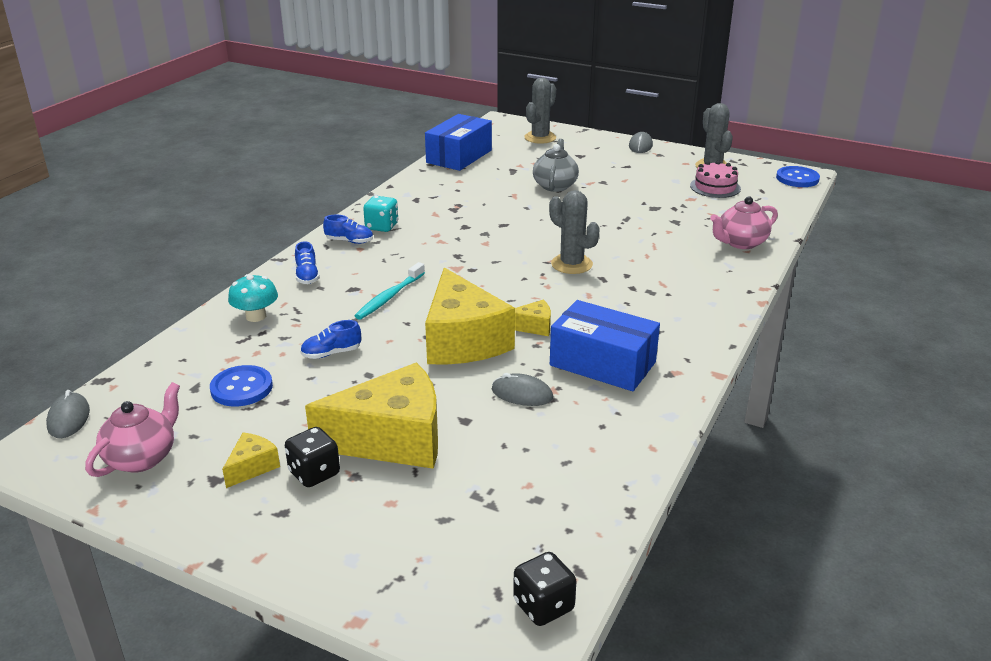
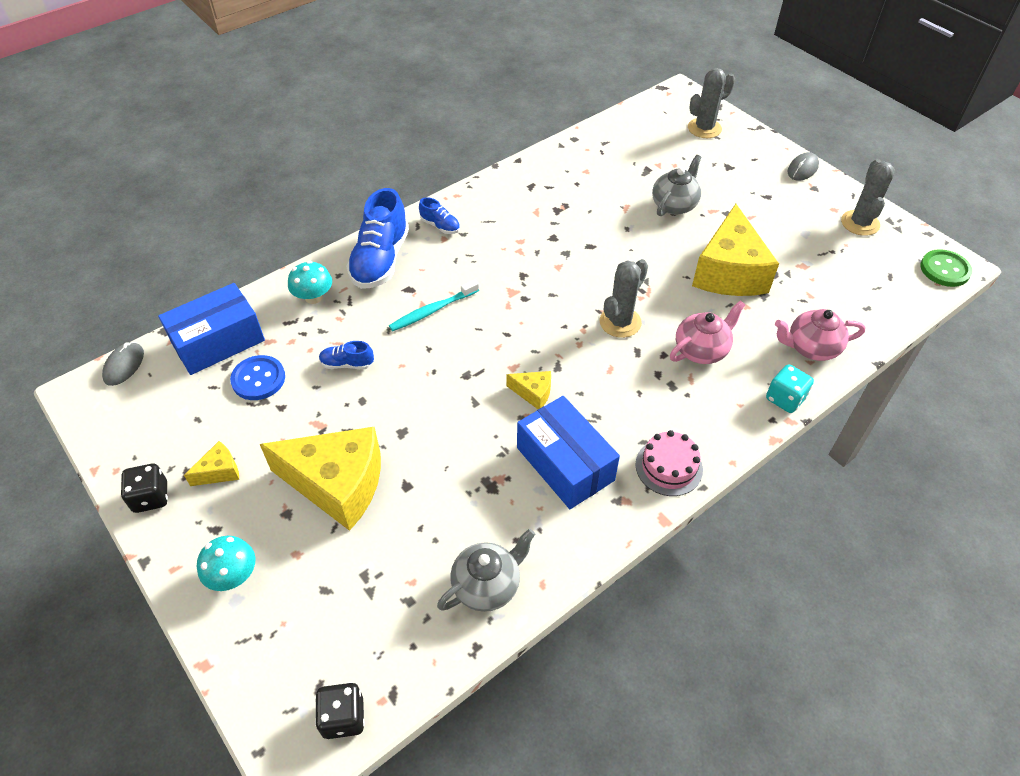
camera: 25 degrees right, 20 degrees up
pink teapot [85,382,180,477] -> pink teapot moved to [670,300,745,364]
black dice [285,427,340,487] -> black dice moved to [121,464,168,513]
blue shoe [295,241,320,284] -> blue shoe [346,188,409,289], size x2.11
turquoise dice [363,196,398,232] -> turquoise dice moved to [766,364,814,413]
blue box [425,114,492,171] -> blue box moved to [158,283,265,375]
yellow cheese [425,268,515,365] -> yellow cheese moved to [692,204,779,296]
grey mouse [492,373,553,406] -> none
grey cactus [549,190,600,274] -> grey cactus turned 60 degrees clockwise [600,259,648,338]
pink cake [690,161,741,198] -> pink cake moved to [635,430,703,496]
blue button [776,166,820,187] -> green button [920,249,972,287]
none -> turquoise mushroom [197,536,256,591]
none -> grey teapot [437,529,535,612]

